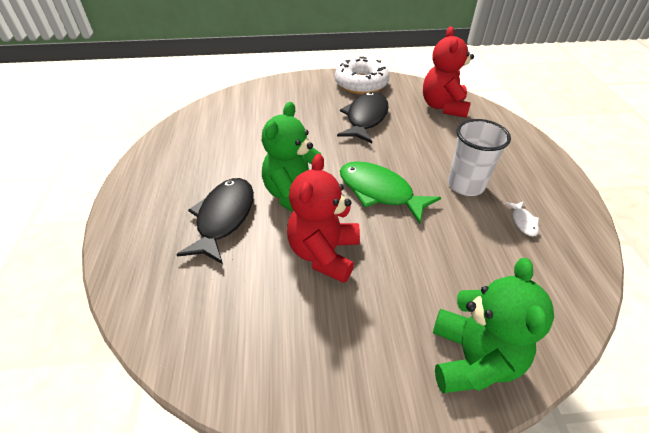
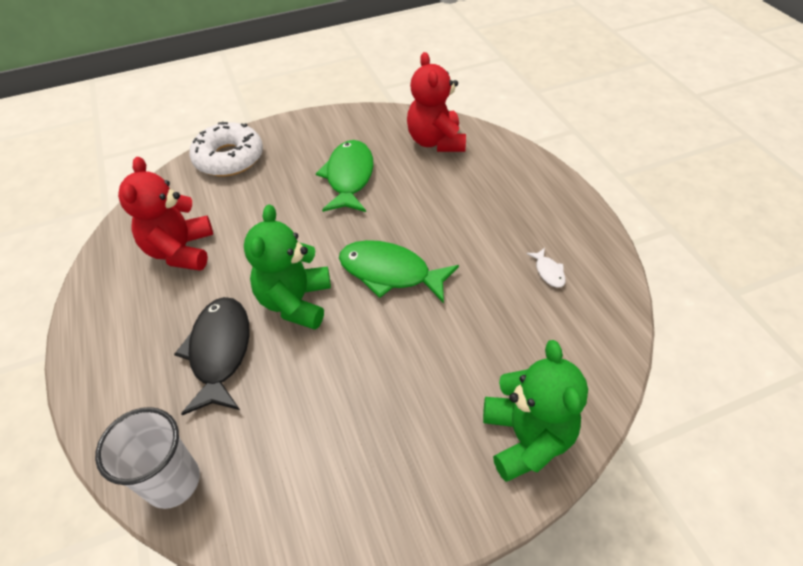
camera: 15 degrees left, 5 degrees up
red teddy bear [287,154,360,283] -> red teddy bear moved to [118,157,213,271]
white donut [335,57,389,94] -> white donut moved to [189,122,263,176]
black fish [337,92,389,143] -> green fish [316,140,374,212]
white cup [448,119,511,196] -> white cup moved to [95,407,200,509]

